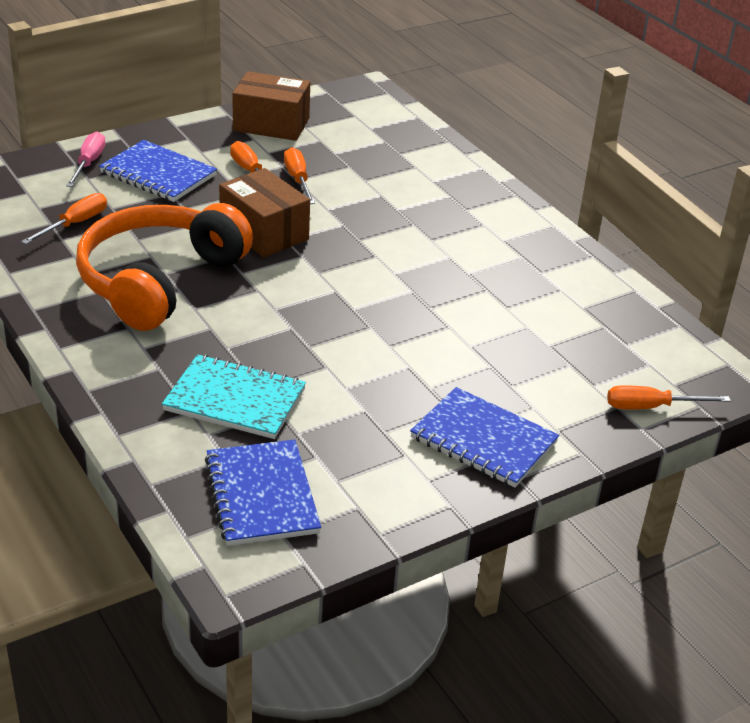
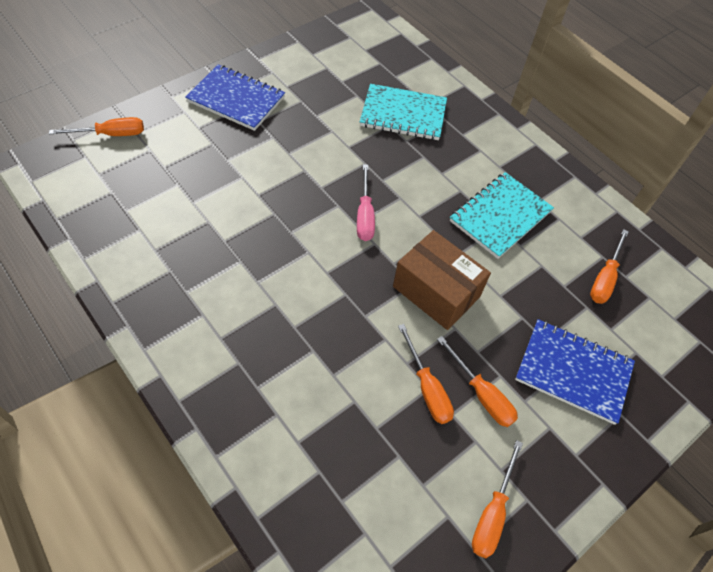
camera: 170 degrees right, 20 degrees up
pink screwdriver [66,132,106,187] -> pink screwdriver moved to [357,164,375,241]
orange headphones [76,203,253,331] -> turquoise notebook [450,172,554,259]
blue notebook [205,440,321,546] -> none
brown box [232,71,310,141] -> orange screwdriver [472,440,523,558]

